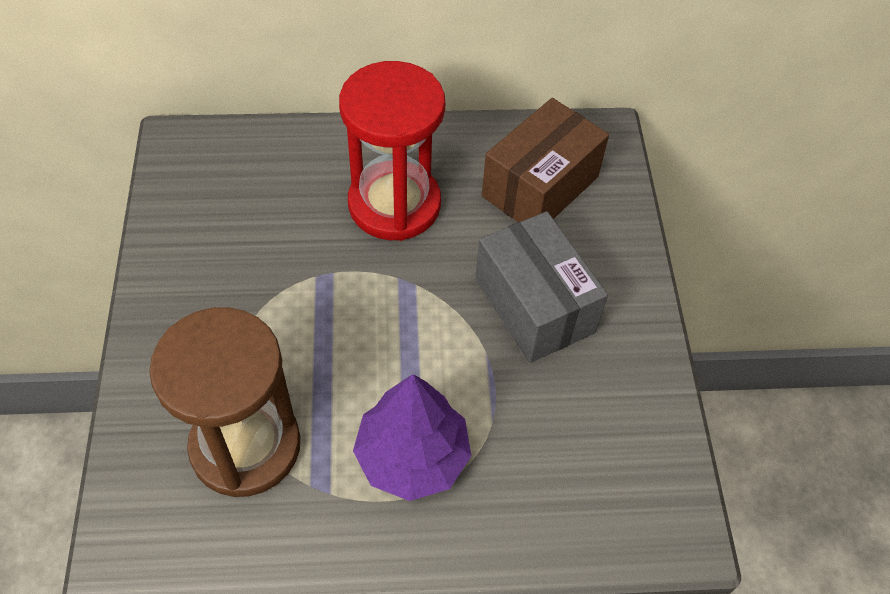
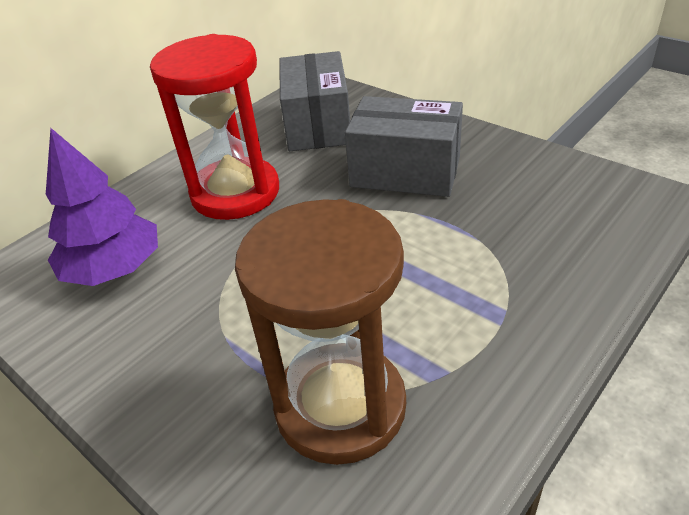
camera: 40 degrees left, 15 degrees down
purple tree [353,374,471,501] -> purple tree moved to [46,128,158,286]
brown box [482,98,609,222] -> grey box [279,51,350,151]

